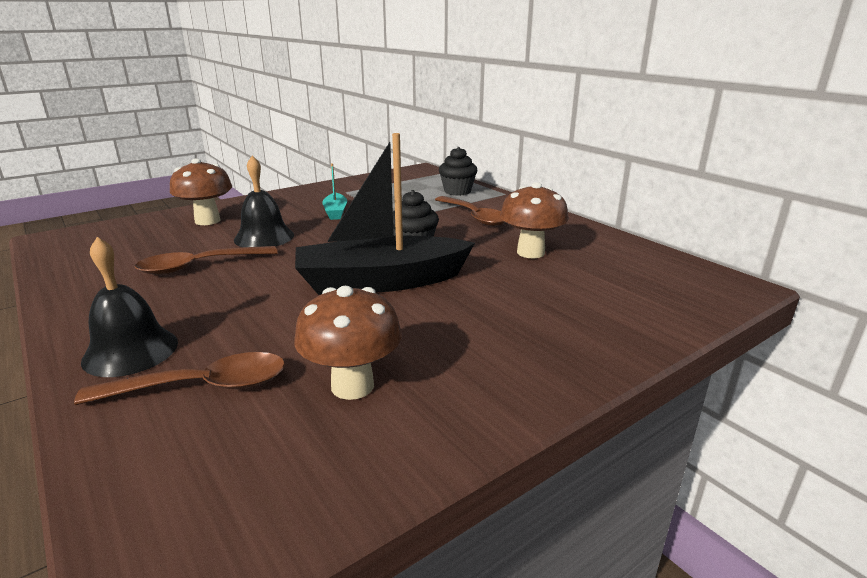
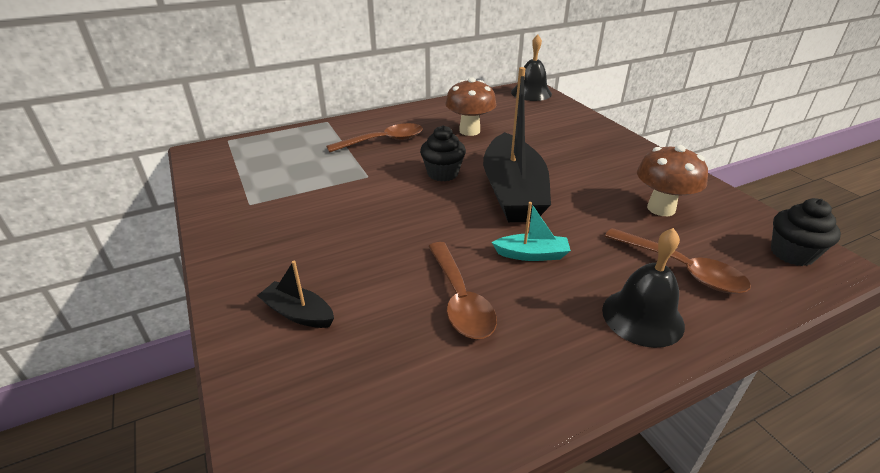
camera: 80 degrees left, 10 degrees up
brown spoon [74,352,285,405] -> brown spoon turned 135 degrees clockwise [605,228,751,294]
brown mushroom [170,159,232,225] -> black boat [257,261,334,328]
black bell [234,156,294,247] -> black bell moved to [511,35,552,101]
turquoise boat [322,163,347,220] -> turquoise boat moved to [492,202,571,261]
black cupcake [439,147,478,196] -> black cupcake moved to [771,198,841,266]

